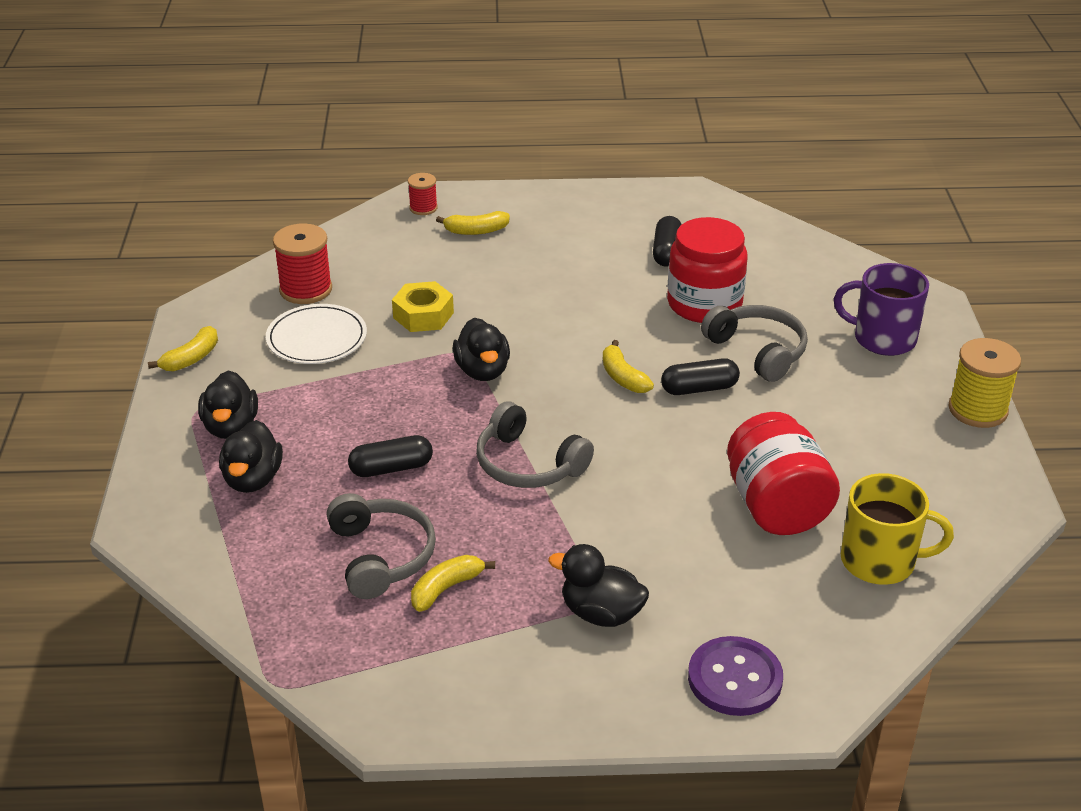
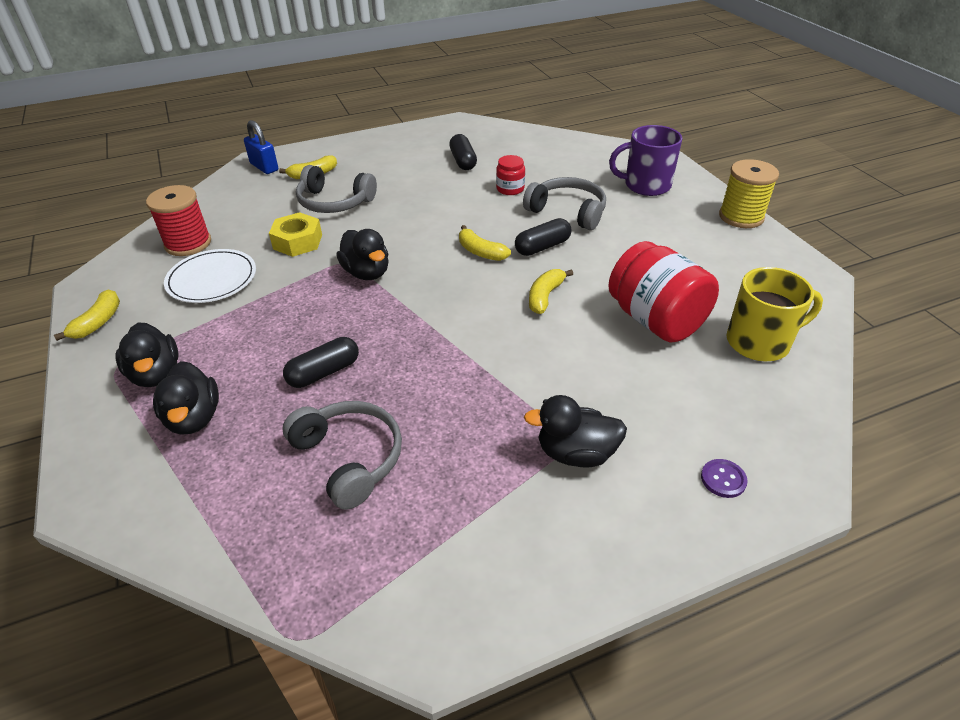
camera: 20 degrees left, 5 degrees up
red spool [408,173,437,215] -> blue padlock [244,120,278,174]
yellow banana [411,555,495,612] -> yellow banana moved to [529,269,573,314]
grey headphones [476,401,594,488] -> grey headphones moved to [296,165,377,213]
red jar [667,217,748,323] -> red jar [496,155,525,195], size x0.49
purple button [688,636,783,716] -> purple button [701,459,748,498], size x0.50

